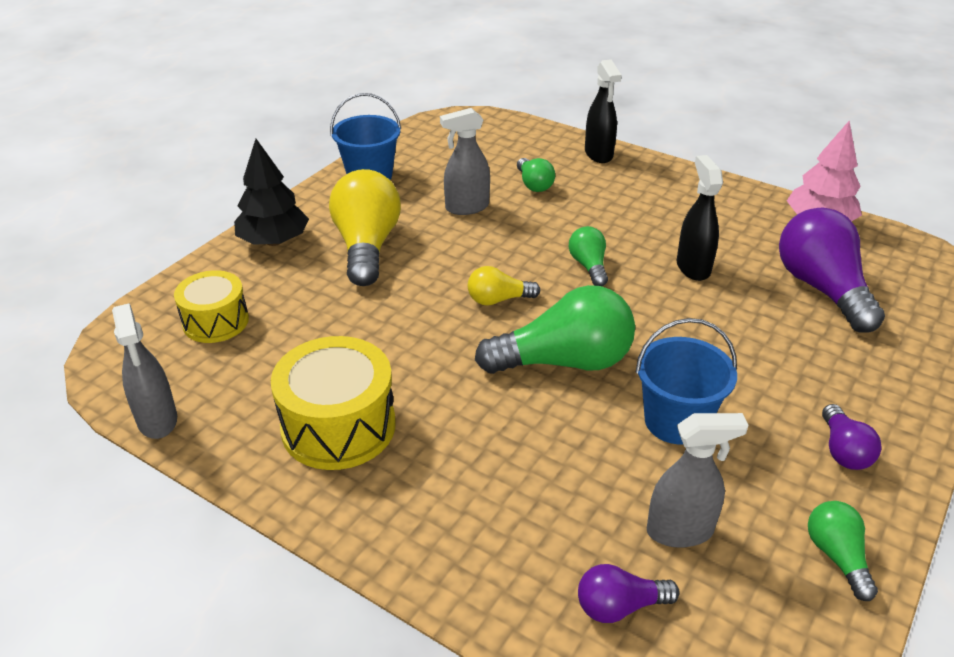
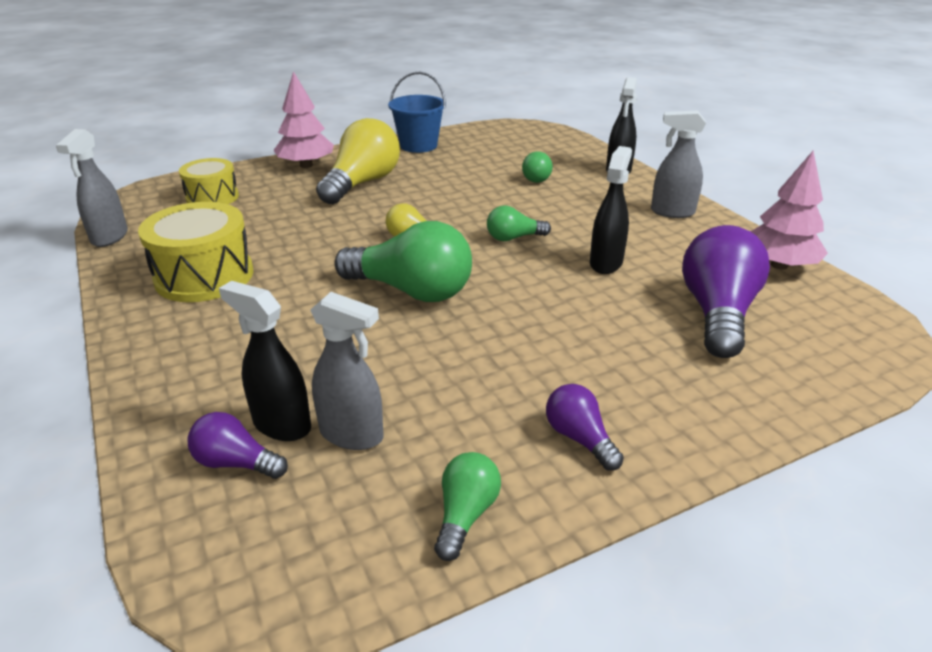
camera: 30 degrees right, 5 degrees down
black tree [234,139,309,246] -> pink tree [274,71,334,168]
grey spray bottle [440,108,490,215] -> grey spray bottle moved to [651,111,706,218]
green light bulb [569,226,608,286] -> green light bulb turned 120 degrees counterclockwise [487,205,551,241]
blue bucket [636,318,737,445] -> none
purple light bulb [822,404,882,470] -> purple light bulb turned 120 degrees clockwise [546,384,624,470]
none -> black spray bottle [219,281,311,441]

